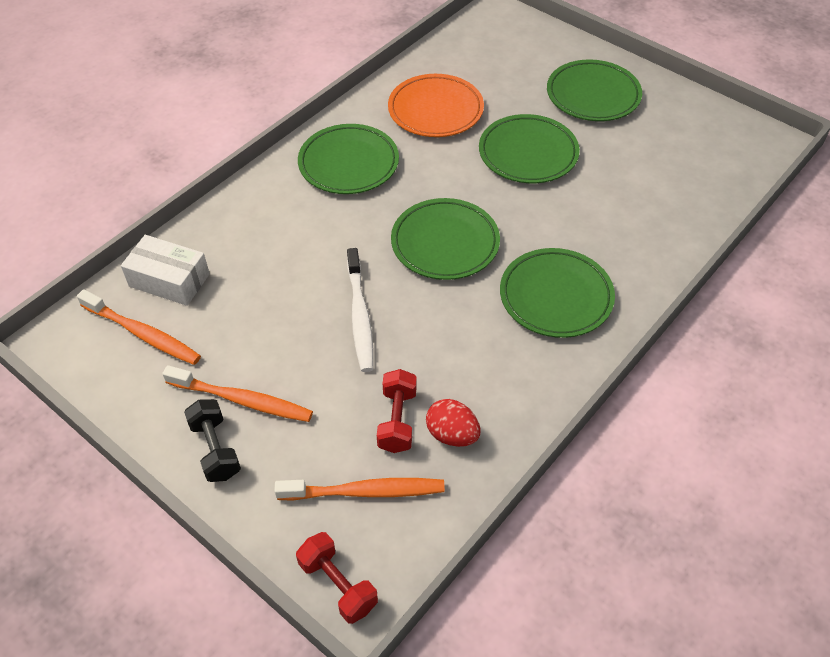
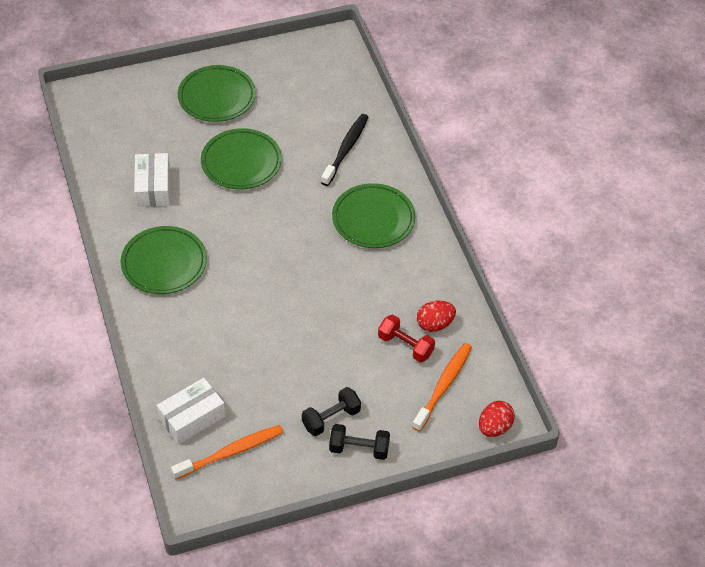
camera: 60 degrees left, 0 degrees up
orange toothbrush [162,365,313,422] -> black dumbbell [302,387,361,436]
red dumbbell [296,532,378,624] -> red egg [479,401,515,437]
white toothbrush [347,248,374,372] -> none
orange plate [388,74,484,137] -> white box [134,153,170,207]
green plate [391,198,500,280] -> none
none -> black toothbrush [321,114,368,186]

